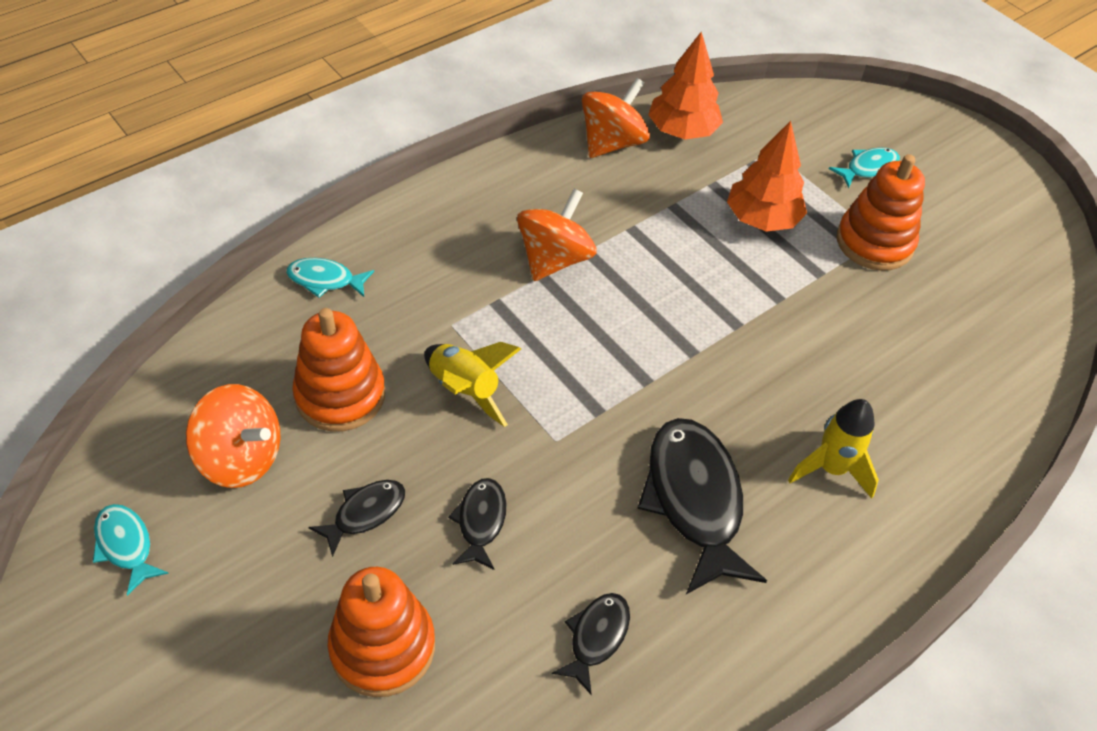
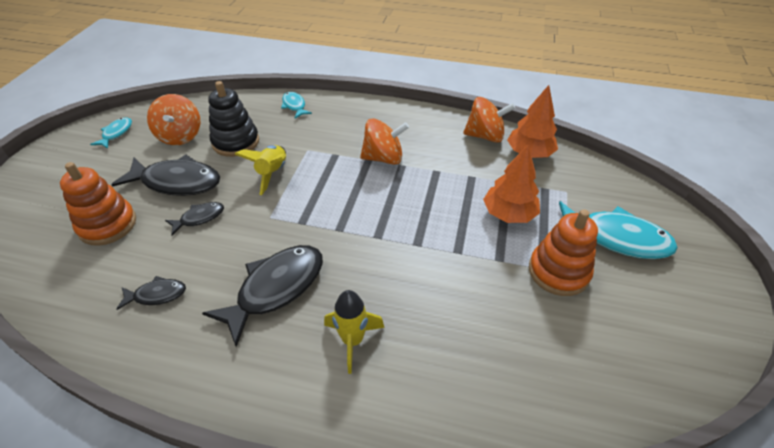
camera: 55 degrees right, 5 degrees down
orange stacking toy [292,308,385,432] -> black stacking toy [208,81,259,157]
black fish [308,480,405,557] -> black fish [111,155,220,196], size x1.97
turquoise fish [829,147,900,188] -> turquoise fish [559,201,678,259], size x1.97

